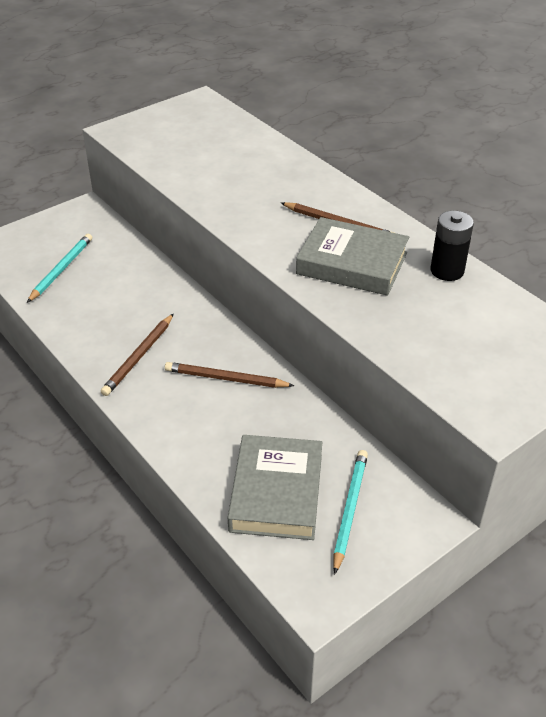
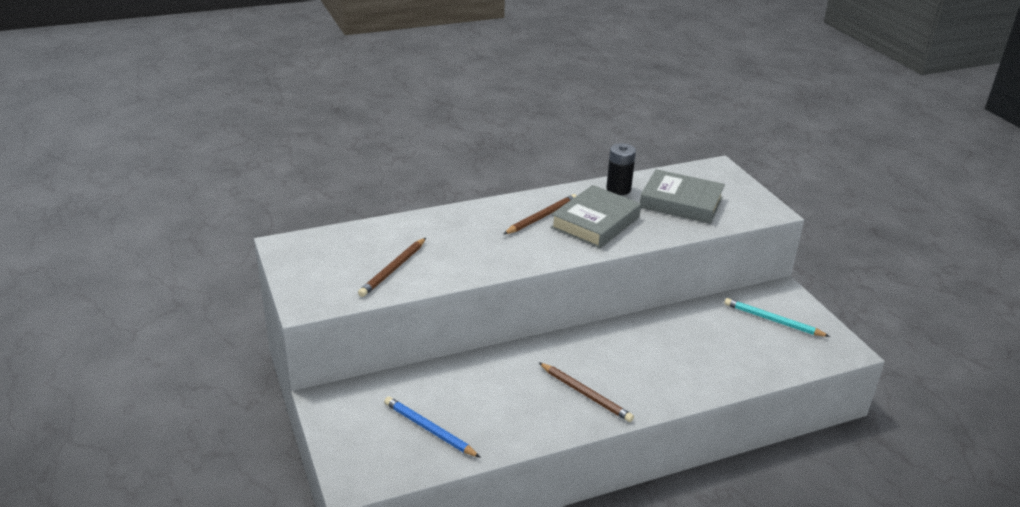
camera: 75 degrees left, 10 degrees down
turquoise pencil [27,234,92,303] -> blue pencil [384,396,481,458]
brown pencil [165,362,294,388] -> brown pencil moved to [358,238,426,297]
grey book [228,435,322,540] -> grey book moved to [640,169,725,224]

